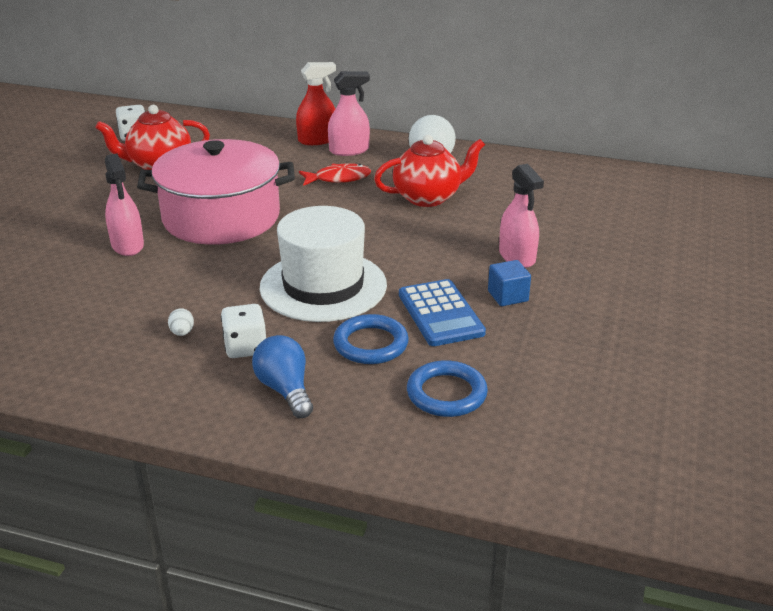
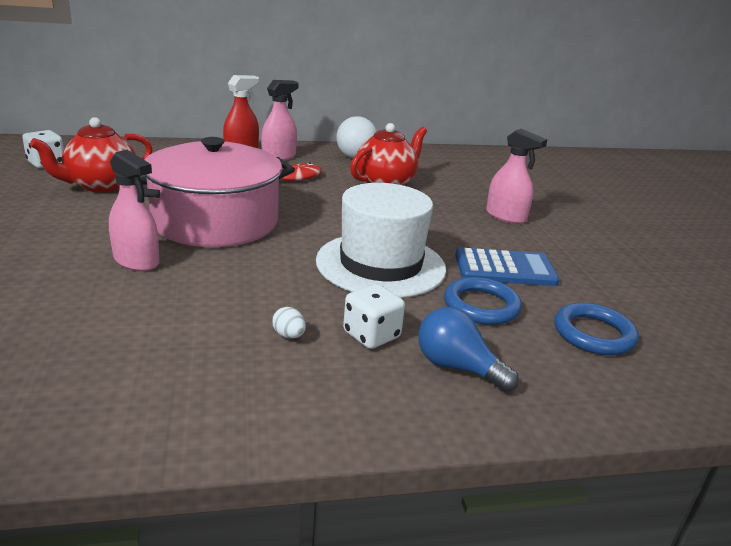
camera: 30 degrees left, 5 degrees down
blue calculator [399,279,486,346] -> blue calculator turned 45 degrees counterclockwise [455,247,560,286]
blue cube [488,260,531,306] -> none

